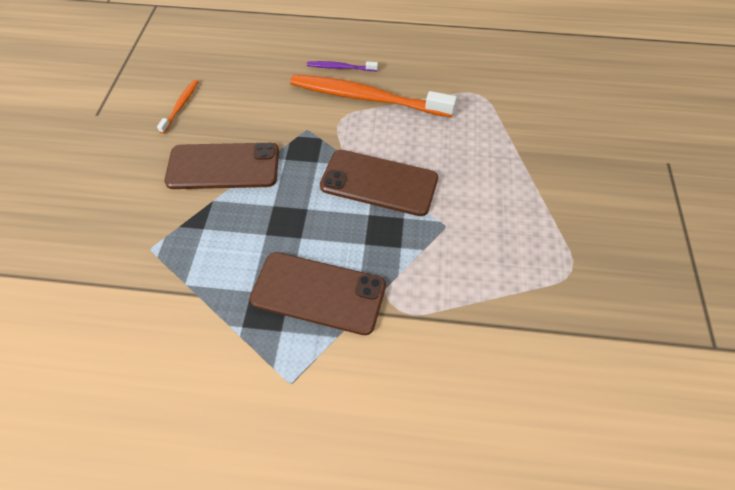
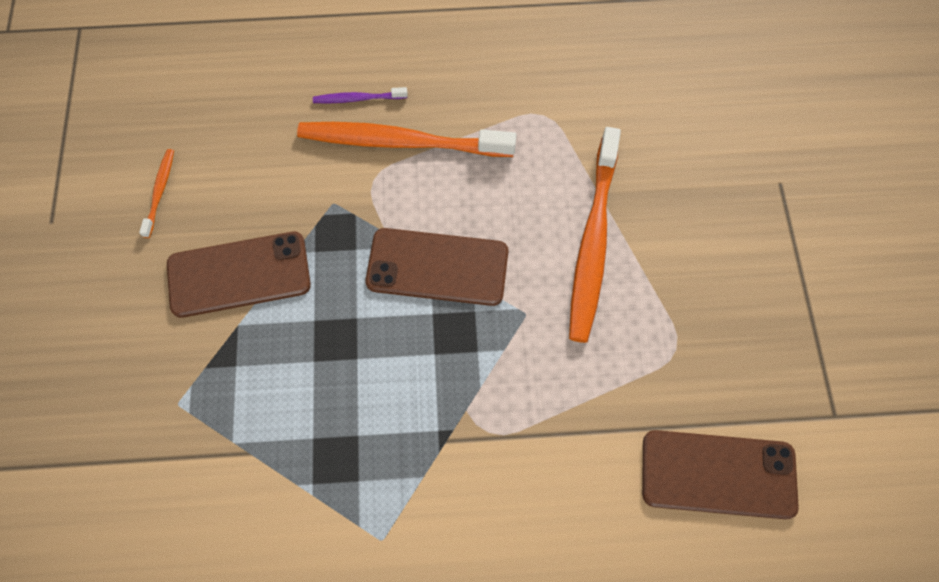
camera: 10 degrees left, 10 degrees up
brown phone [250,252,386,335] -> brown phone moved to [642,430,799,519]
none -> orange toothbrush [569,127,621,343]

